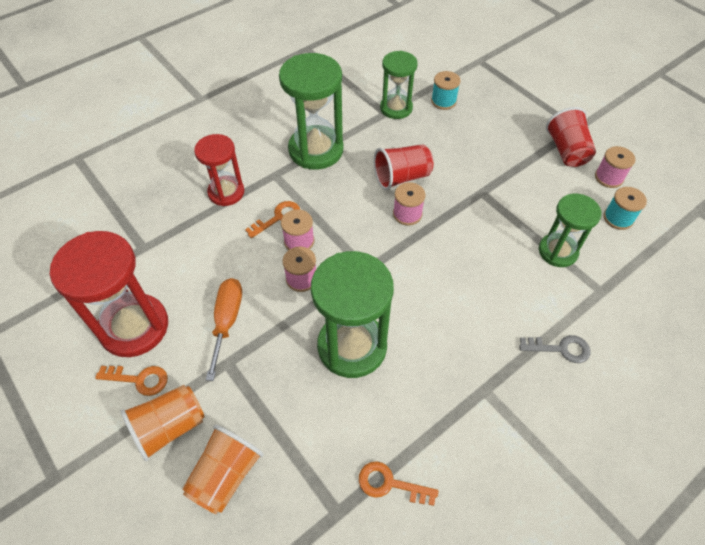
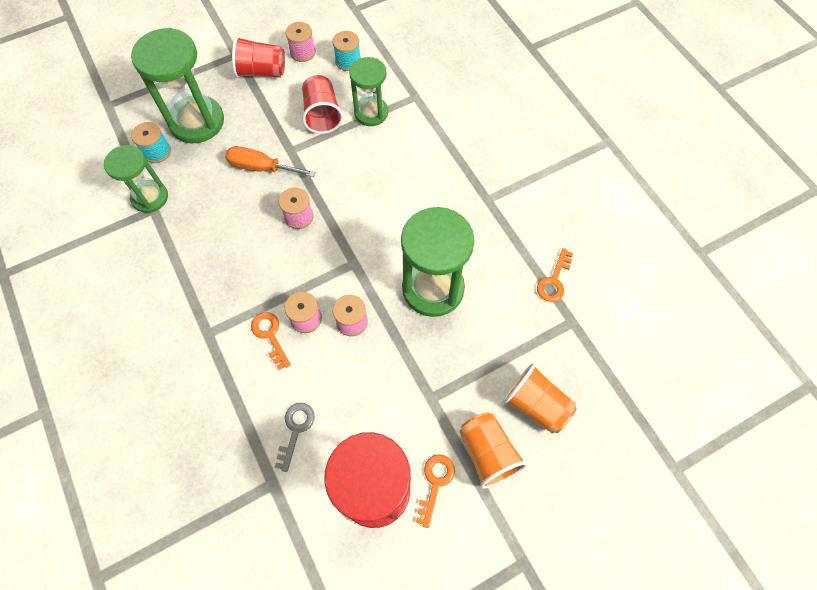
camera: 80 degrees left, 10 degrees up
red hourglass [194,134,244,206] -> none
orange screwdriver [206,278,242,381] -> orange screwdriver moved to [225,146,315,177]
green hourglass [279,53,343,170] -> green hourglass moved to [131,28,224,143]
red cup [374,144,433,190] -> red cup moved to [302,75,343,134]
grey key [519,335,590,363] -> grey key moved to [275,403,315,472]

